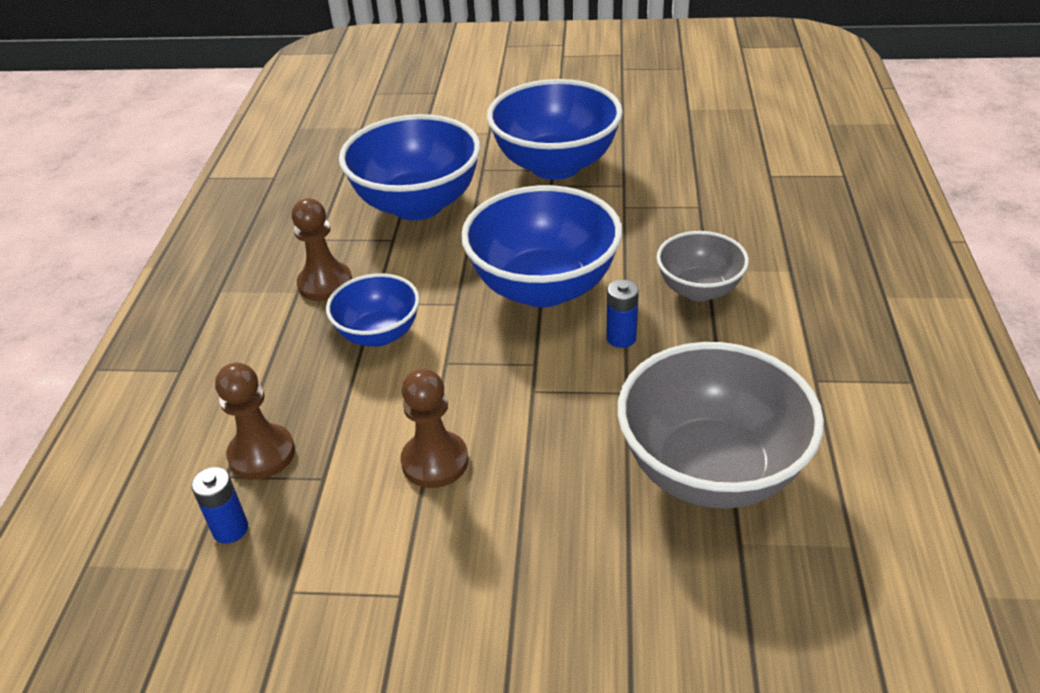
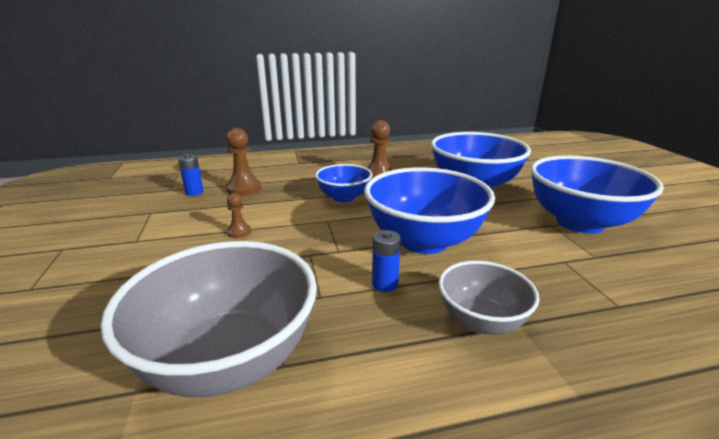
camera: 70 degrees right, 15 degrees down
brown pawn [400,369,468,488] -> brown pawn [227,193,251,238], size x0.56

